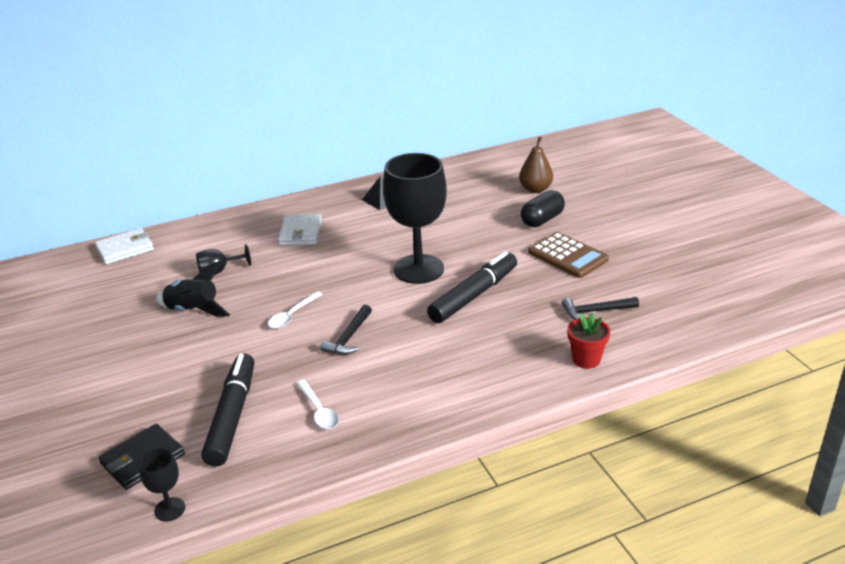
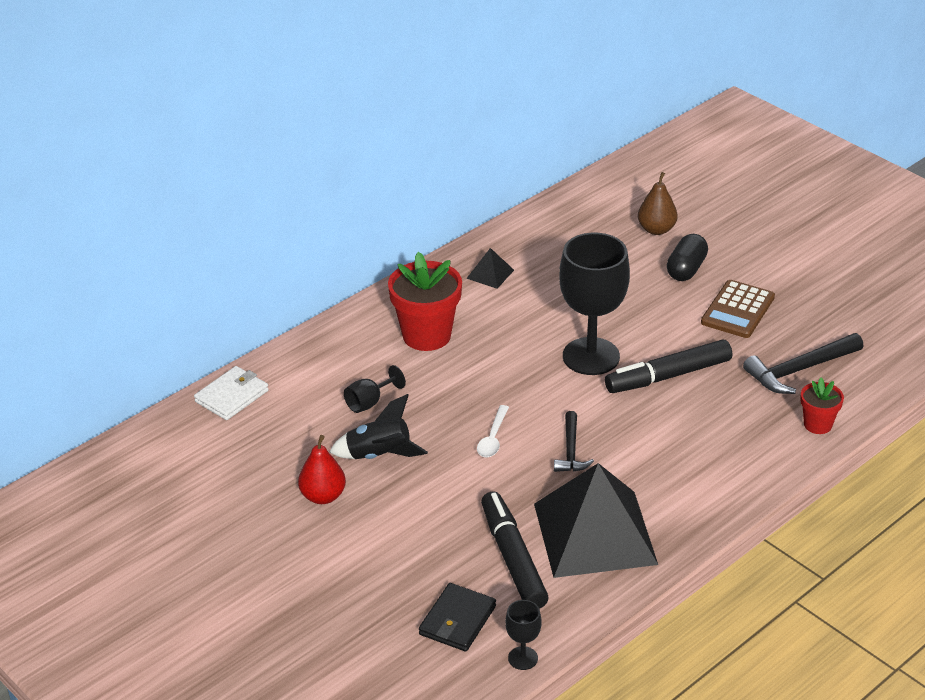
camera: 20 degrees left, 5 degrees up
white wallet [278,214,322,245] -> red flower pot [388,252,462,351]
white spoon [296,380,339,429] -> black pyramid [534,463,658,578]
black marker [427,251,517,323] -> black marker turned 135 degrees counterclockwise [605,339,732,393]
brown calculator [528,232,609,278] -> brown calculator turned 90 degrees clockwise [701,280,775,338]
black hammer [562,297,639,320] -> black hammer [743,333,863,394], size x1.59
none -> red pear [298,435,346,504]

